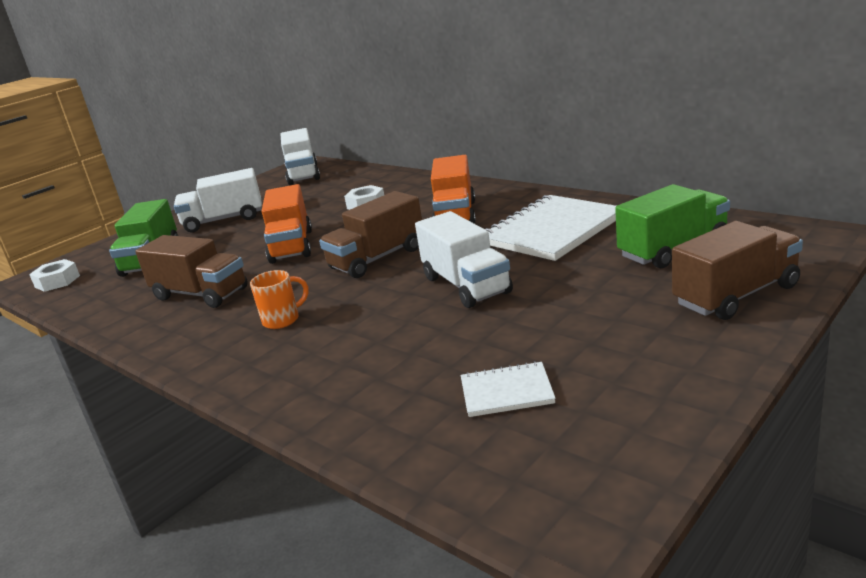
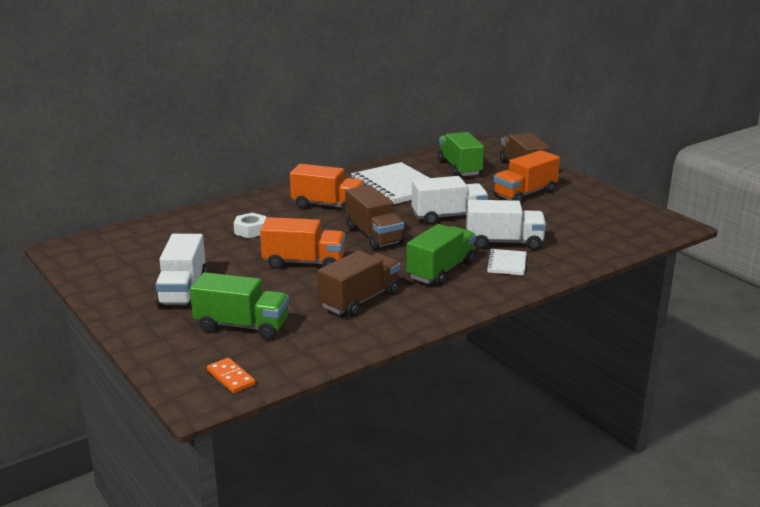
camera: 80 degrees left, 0 degrees up
white nut [29,259,80,292] -> orange domino [207,358,256,393]
orange mug [250,270,309,329] -> green truck [406,224,476,286]
white truck [281,128,320,185] -> white truck moved to [466,200,546,250]
white notebook [461,361,556,417] -> white notebook moved to [486,249,527,275]
none -> orange truck [494,150,560,202]

